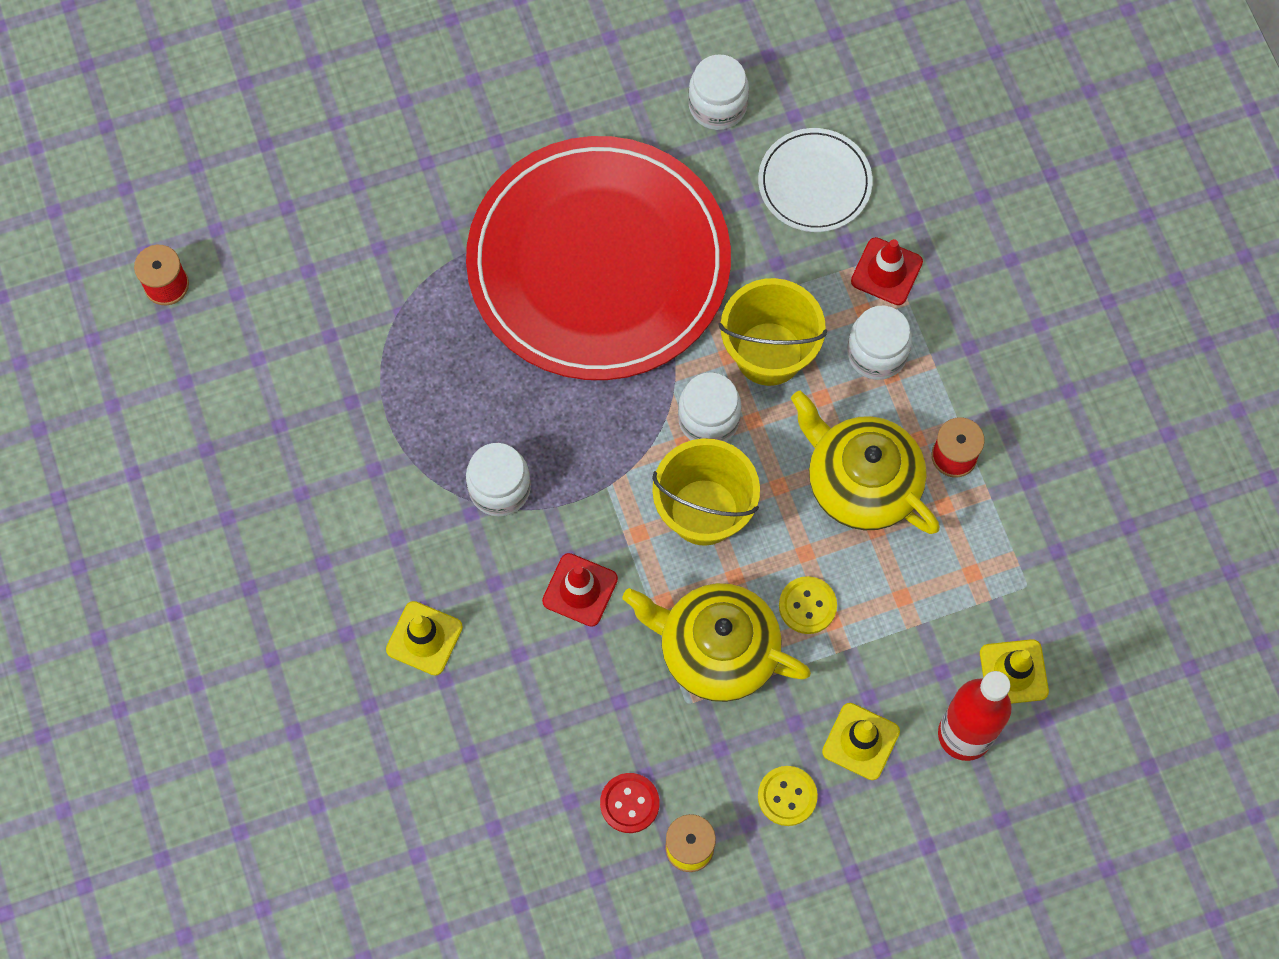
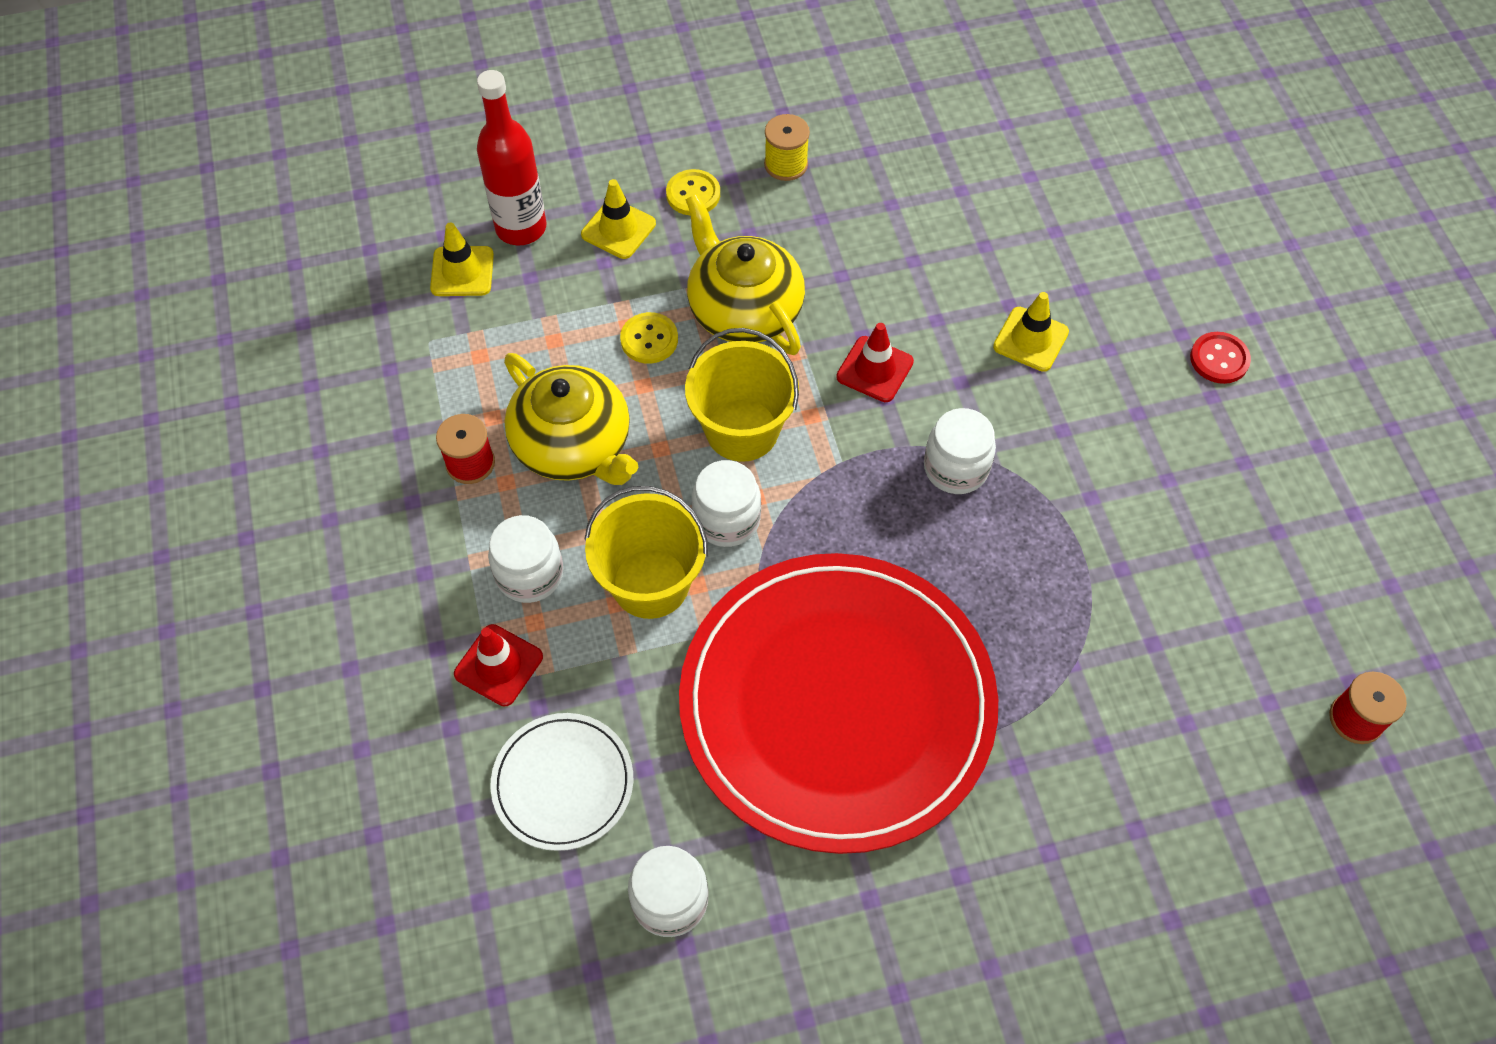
camera: 175 degrees left, 10 degrees down
red button [600,773,660,833] -> red button moved to [1190,332,1251,384]
yellow teapot [623,583,811,702] -> yellow teapot turned 150 degrees counterclockwise [686,194,805,355]

